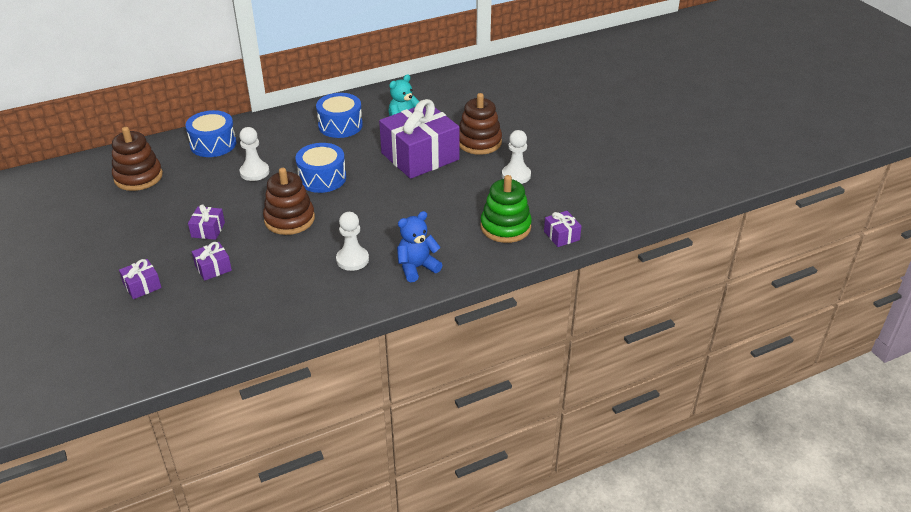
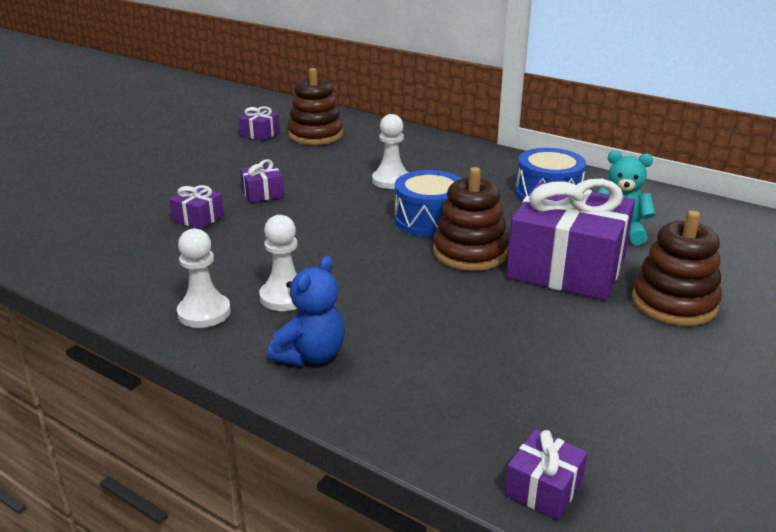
camera: 60 degrees right, 10 degrees down
purple gift [119,259,162,299] -> purple gift moved to [238,106,280,141]
blue drum [185,110,236,157] -> none
brown stacking toy [263,168,315,235] -> brown stacking toy moved to [433,167,509,271]
blue teddy bear [397,211,442,282] -> blue teddy bear turned 90 degrees clockwise [268,256,345,366]
green stacking toy [480,175,532,243] -> none
white pawn [502,130,531,184] -> white pawn moved to [177,229,231,328]

